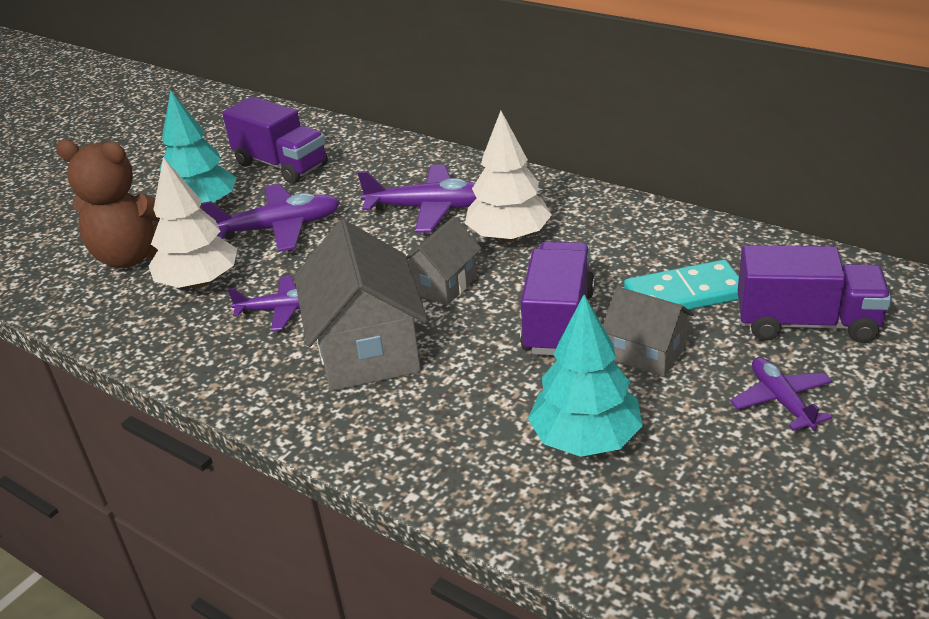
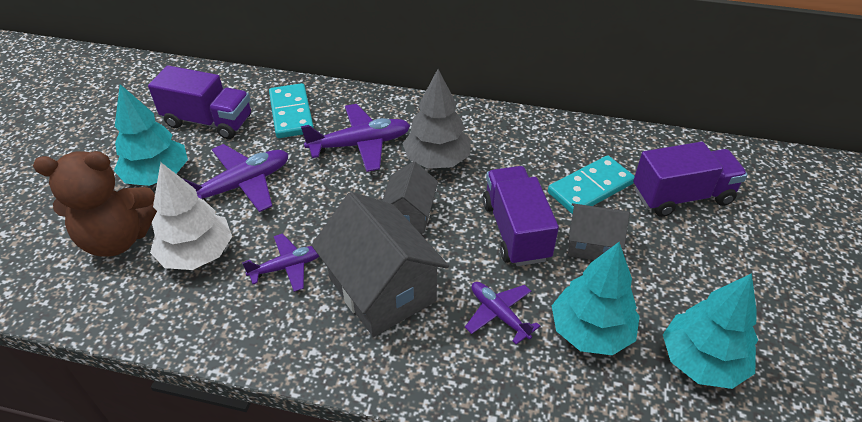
camera: 25 degrees left, 10 degrees up
white tree [465,111,552,242] -> grey tree [402,69,471,169]
purple plane [730,357,832,430] -> purple plane moved to [465,282,540,345]
none -> turquoise domino [269,83,314,138]
none -> turquoise tree [663,273,758,389]

